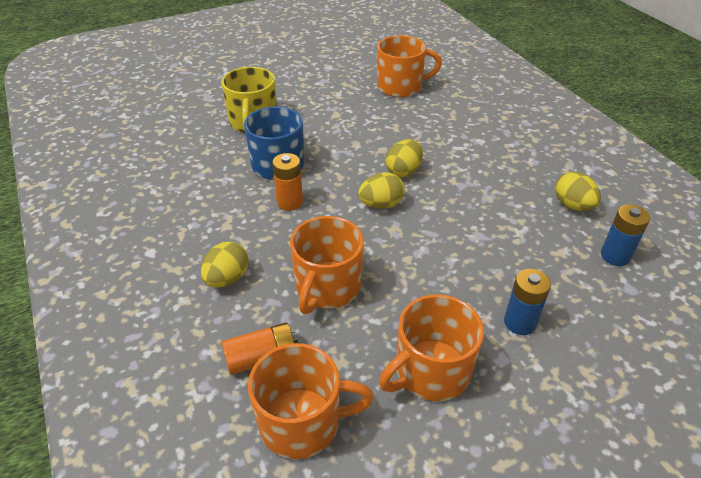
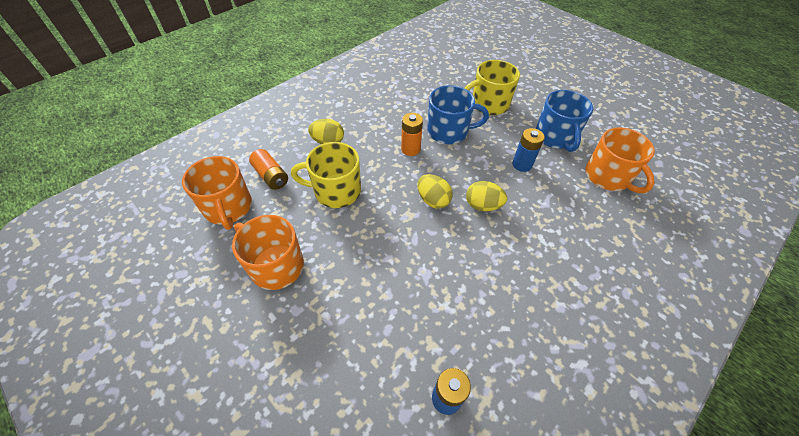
camera: 70 degrees right, 10 degrees up
orange mug [290,216,364,314] -> yellow mug [291,142,361,208]
blue battery [504,269,551,335] -> blue battery moved to [512,128,545,172]
yellow egg [555,172,601,211] -> none
none -> blue mug [536,90,593,152]

